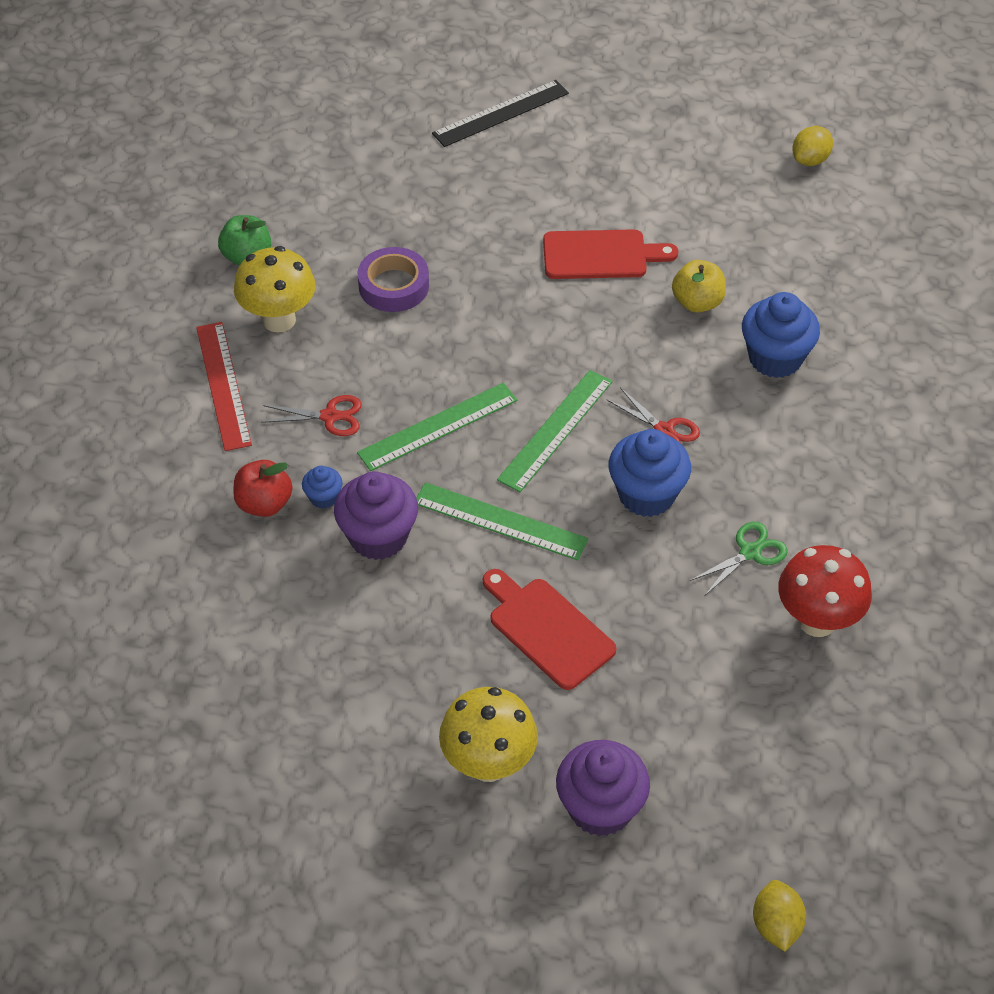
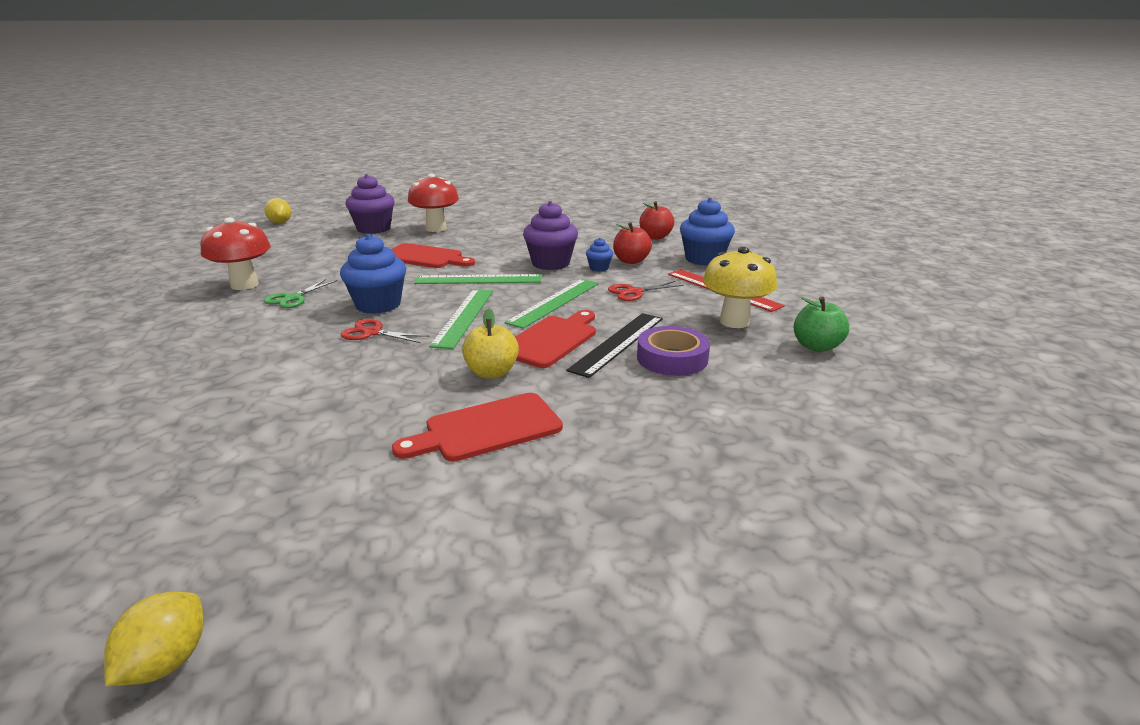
camera: 155 degrees right, 25 degrees down
black ruler [432,80,569,147] -> black ruler moved to [567,313,663,378]
yellow mushroom [439,687,538,782] -> red mushroom [408,174,459,232]
yellow apple [672,260,726,313] -> yellow apple moved to [462,309,519,379]
blue cupcake [742,292,820,378] -> blue cupcake moved to [680,198,735,266]
none -> red cutting board [515,310,596,368]
none -> red apple [640,201,674,240]

